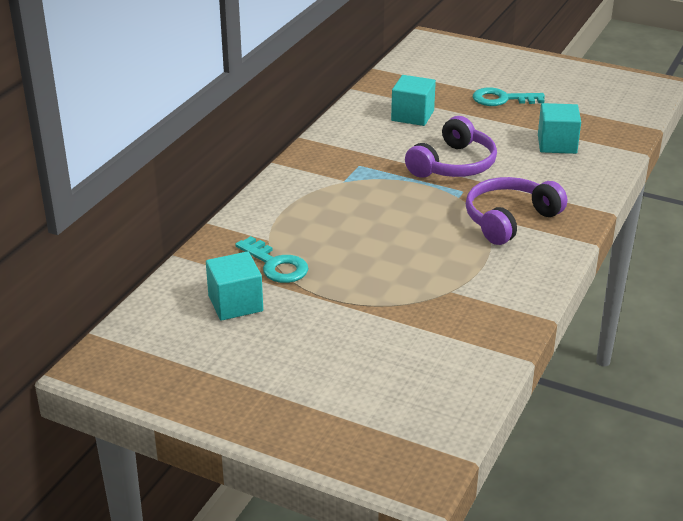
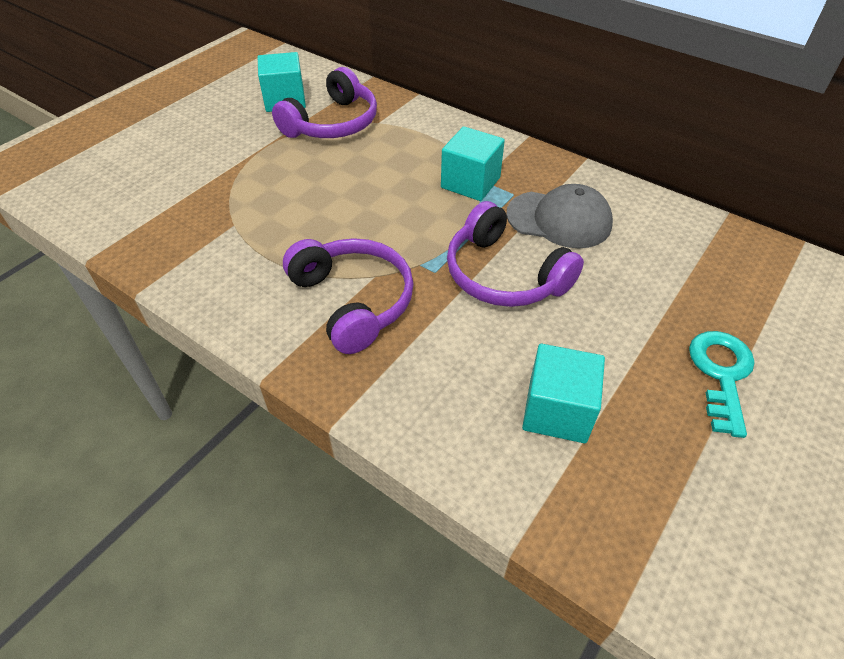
camera: 100 degrees right, 15 degrees up
turquoise key [235,236,308,283] -> purple headphones [272,67,377,138]
turquoise cube [391,75,436,126] -> turquoise cube moved to [441,126,505,201]
none -> grey cap [506,184,613,248]

